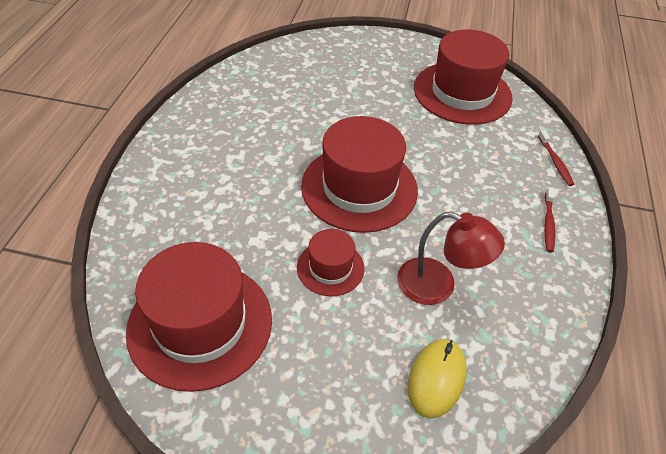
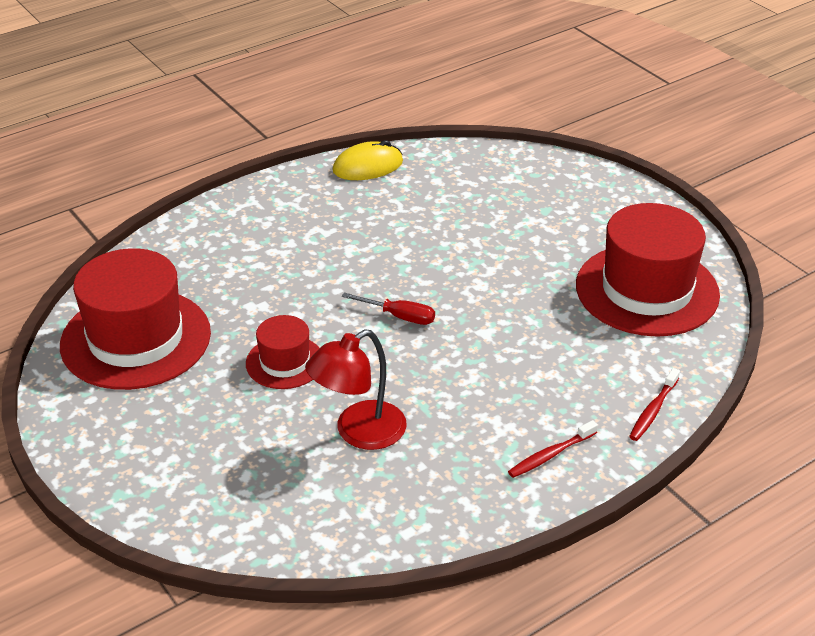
camera: 45 degrees right, 10 degrees down
red hat [301,116,418,233] -> red screwdriver [342,293,435,325]
red lamp [397,212,505,305] -> red lamp turned 75 degrees clockwise [305,329,407,450]
yellow mouse [407,339,467,418] -> yellow mouse moved to [332,140,403,180]

